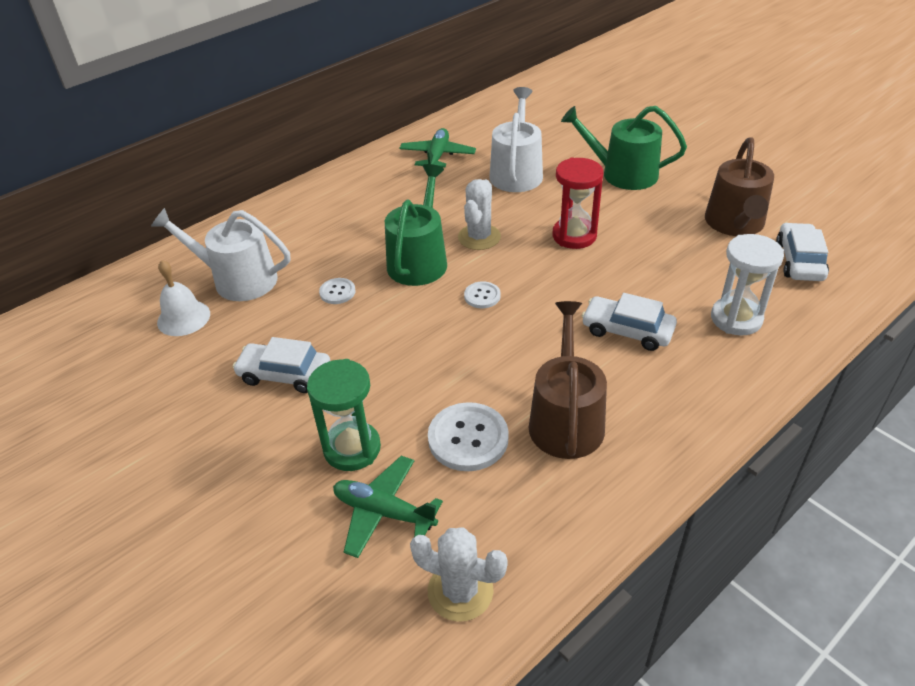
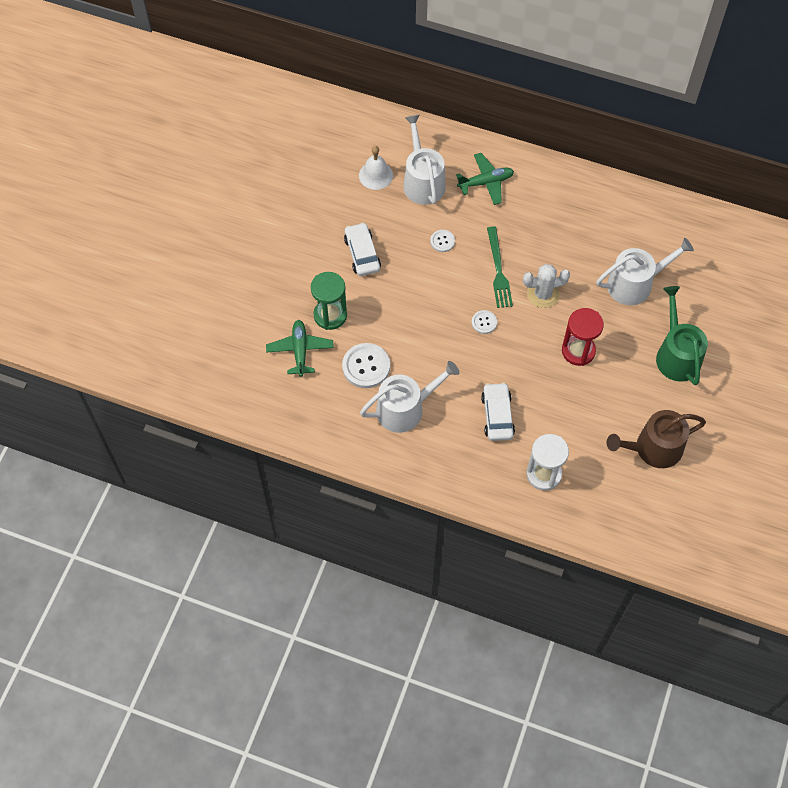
camera: 60 degrees right, 20 degrees up
green watering can [385,164,447,286] -> green fork [487,226,513,308]
green plane [399,128,476,168] -> green plane moved to [456,153,514,205]
white cactus [410,527,508,622] -> none
brown watering can [529,301,607,459] -> white watering can [360,361,460,433]
white car [776,223,829,281] -> none

